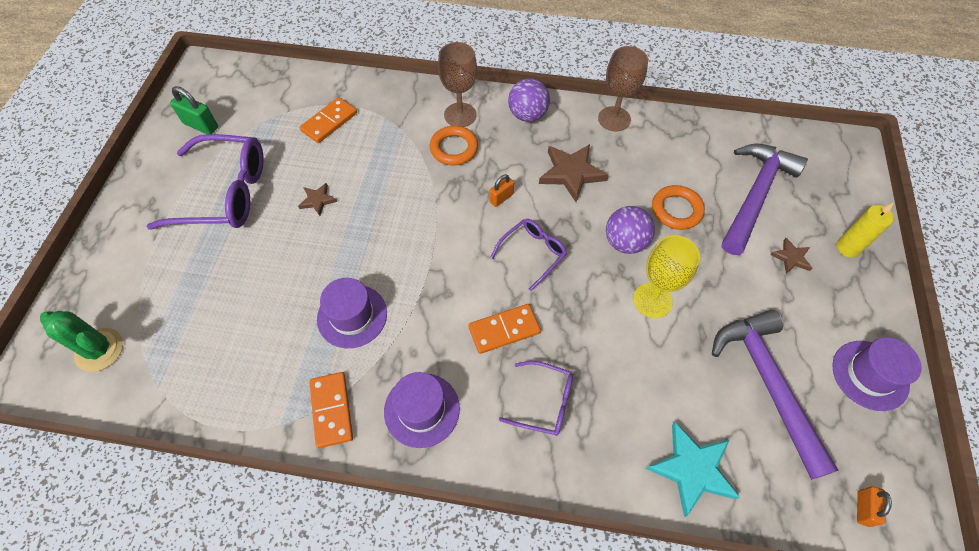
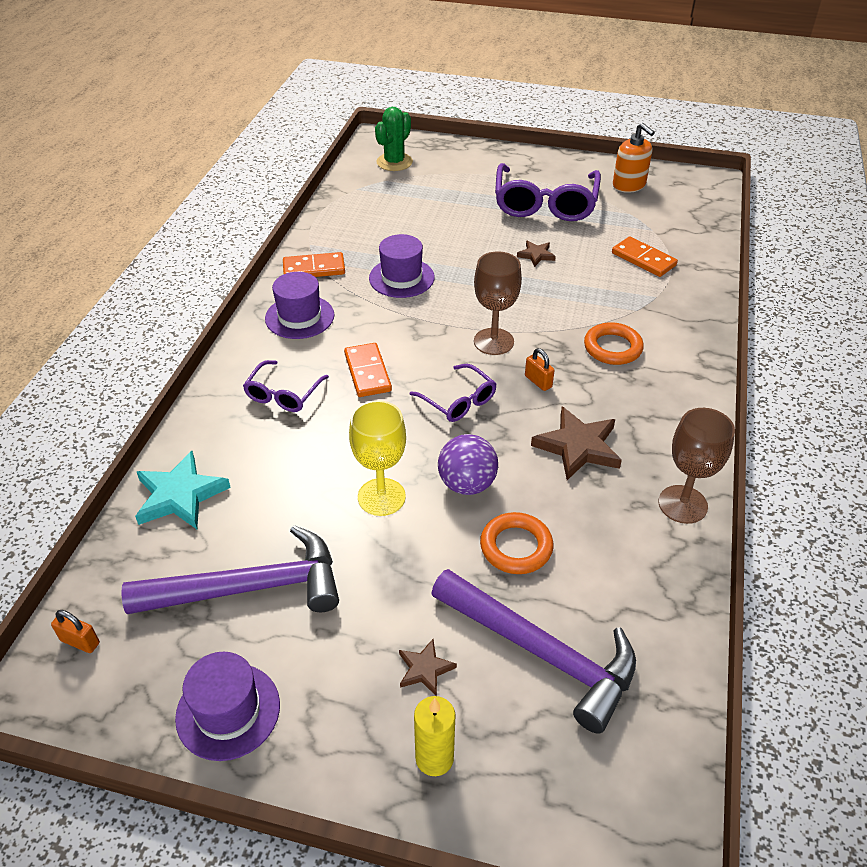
camera: 95 degrees right, 15 degrees down
green padlock [170,86,218,134] -> orange soap dispenser [613,123,655,193]
brown goblet [438,42,477,127] -> brown goblet moved to [474,251,522,355]
purple ball [508,78,550,122] -> none

